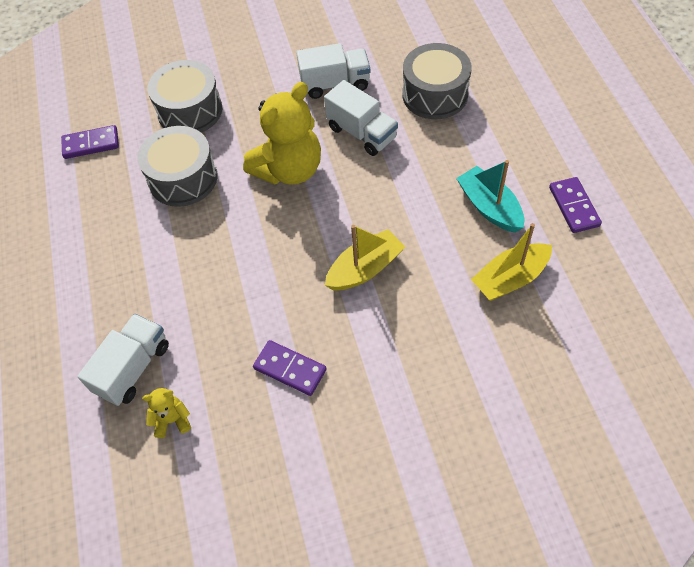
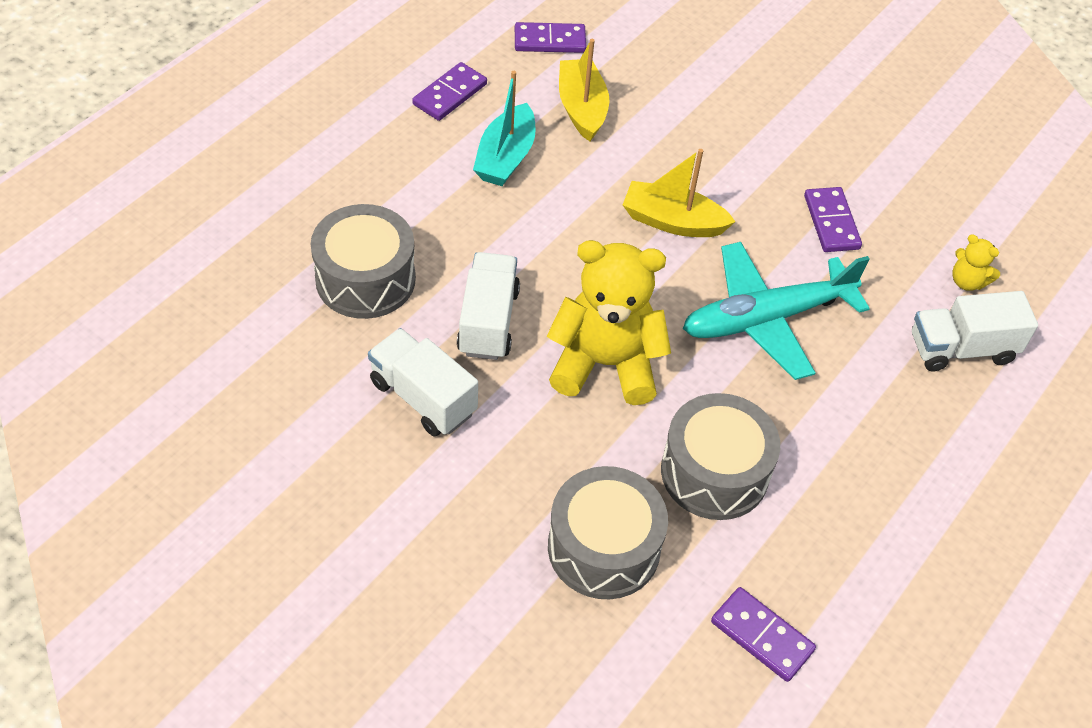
camera: 135 degrees left, 5 degrees down
yellow boat [471,223,552,301] -> yellow boat turned 120 degrees counterclockwise [559,39,610,141]
none -> purple domino [515,22,586,53]
none -> turquoise plane [683,242,870,380]

